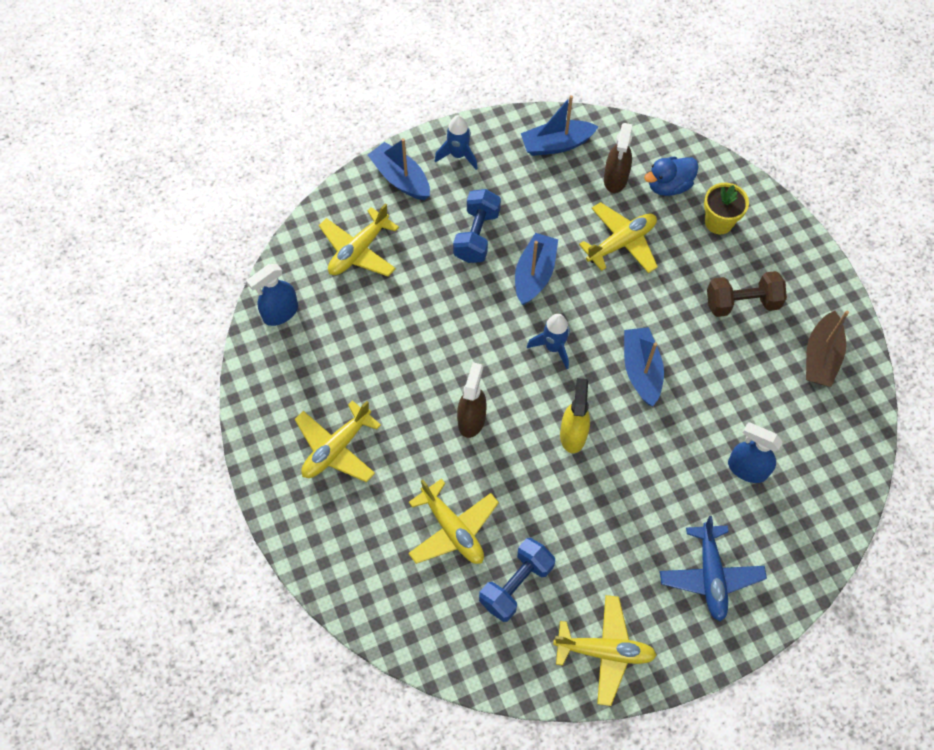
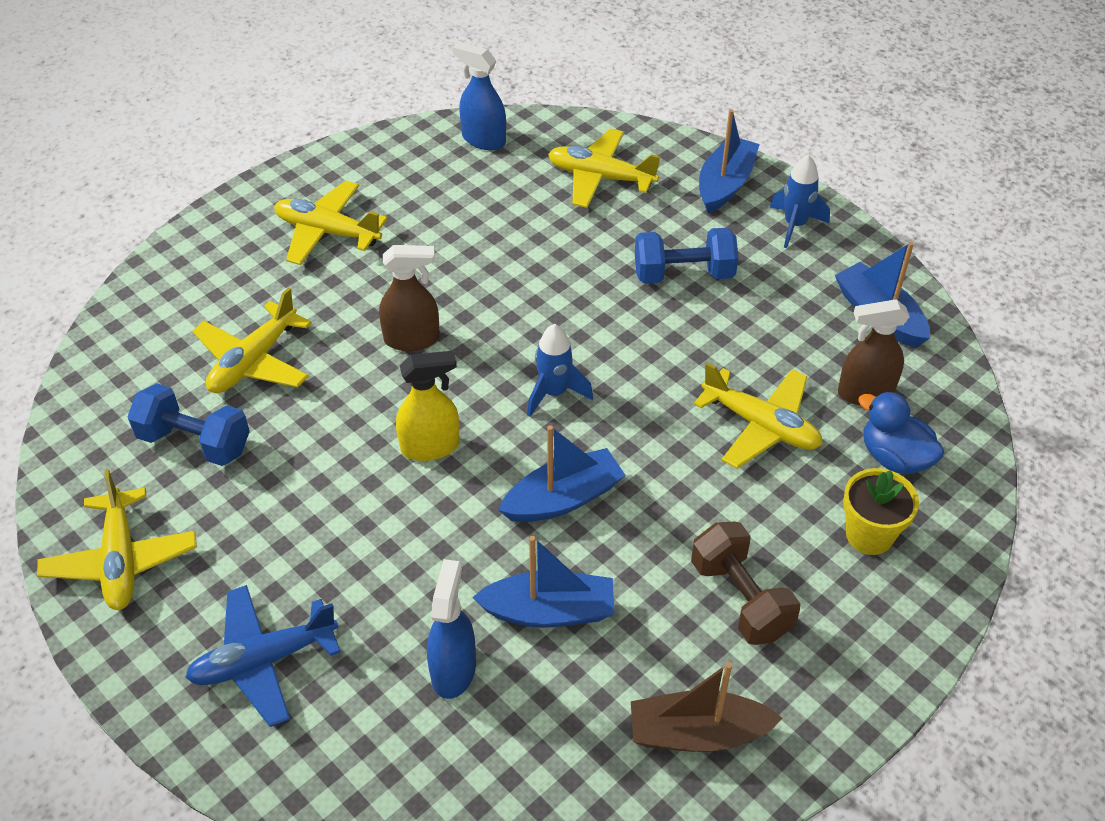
camera: 70 degrees right, 15 degrees down
blue boat [515,233,558,305] -> blue boat moved to [472,536,614,628]

